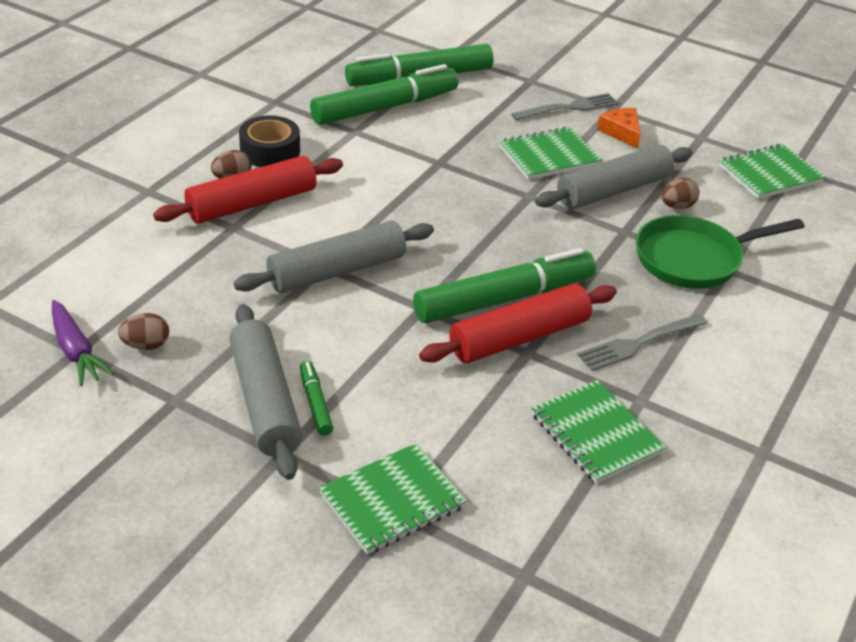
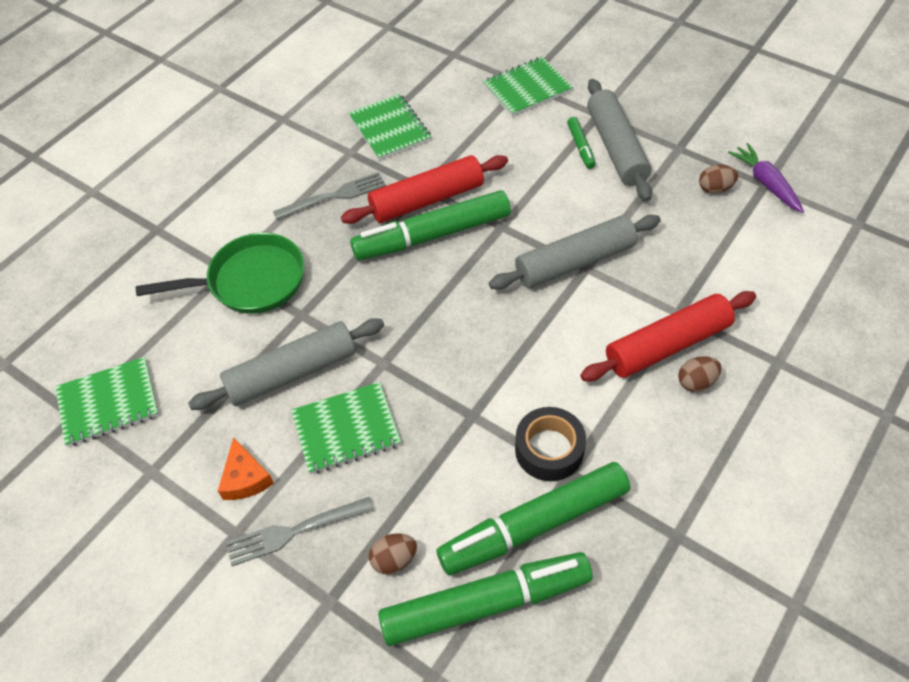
camera: 170 degrees left, 15 degrees up
black tape [239,115,300,167] -> black tape moved to [515,407,586,481]
brown egg [661,178,699,209] -> brown egg moved to [369,533,417,574]

